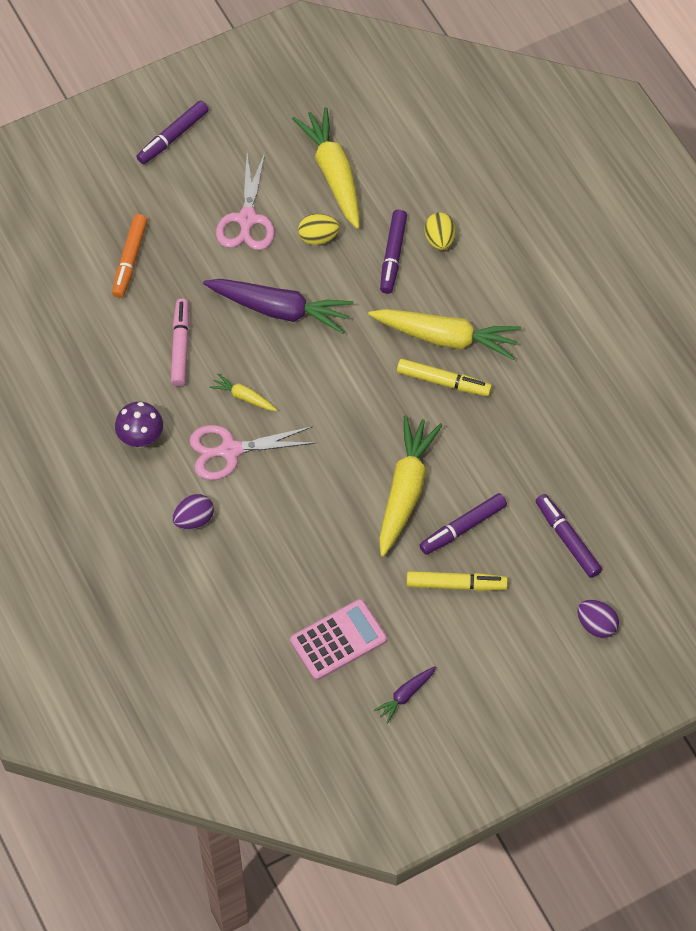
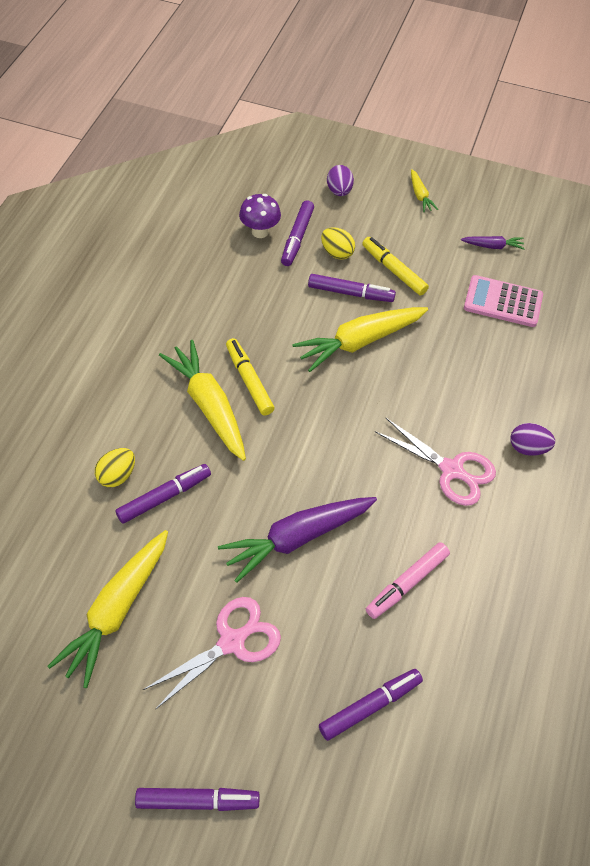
camera: 135 degrees left, 5 degrees down
orange marker [112,214,148,298] -> purple marker [319,669,423,741]
purple mushroom [115,402,163,447] -> purple mushroom moved to [239,194,281,238]
purple carrot [203,279,353,334] -> purple carrot turned 90 degrees counterclockwise [218,497,377,583]
yellow carrot [209,373,277,411] -> yellow carrot moved to [411,169,438,212]
yellow egg [298,214,339,245] -> yellow egg moved to [321,227,355,260]

